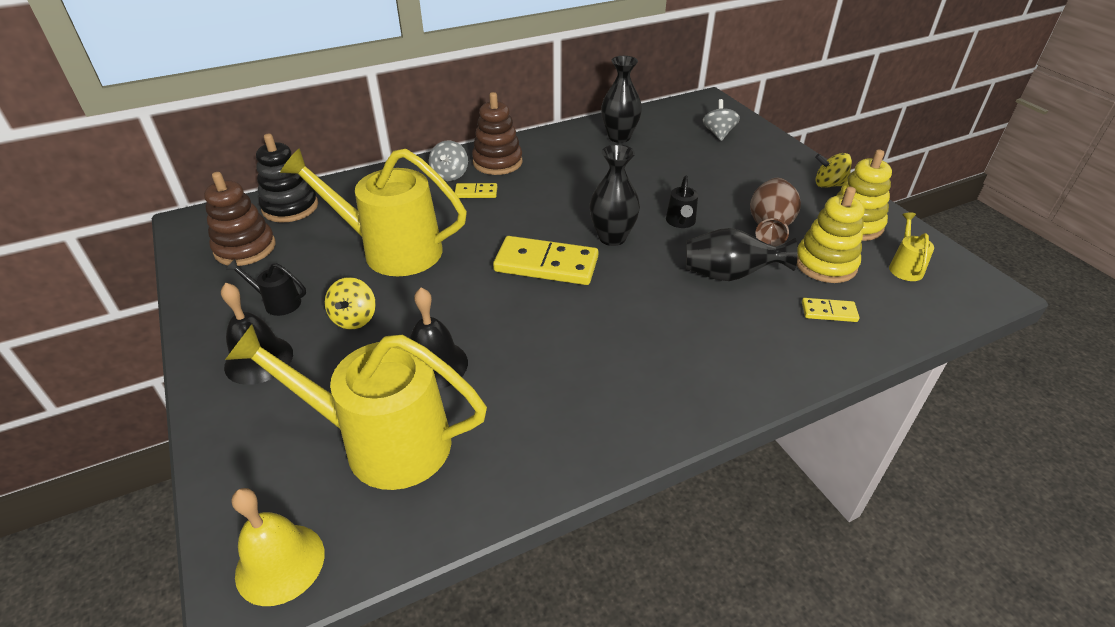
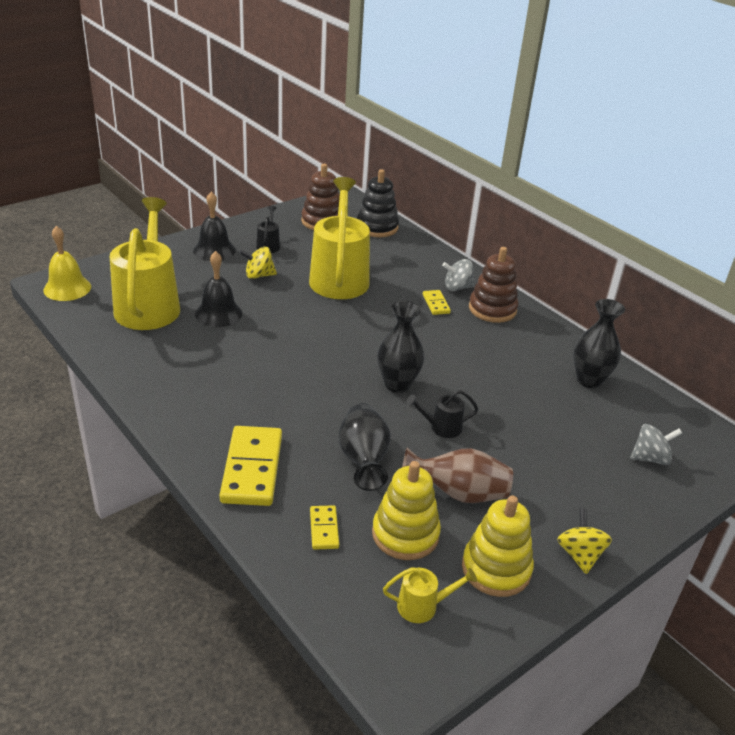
camera: 75 degrees right, 5 degrees down
yellow domino [493,236,598,285] -> yellow domino moved to [220,426,282,506]

